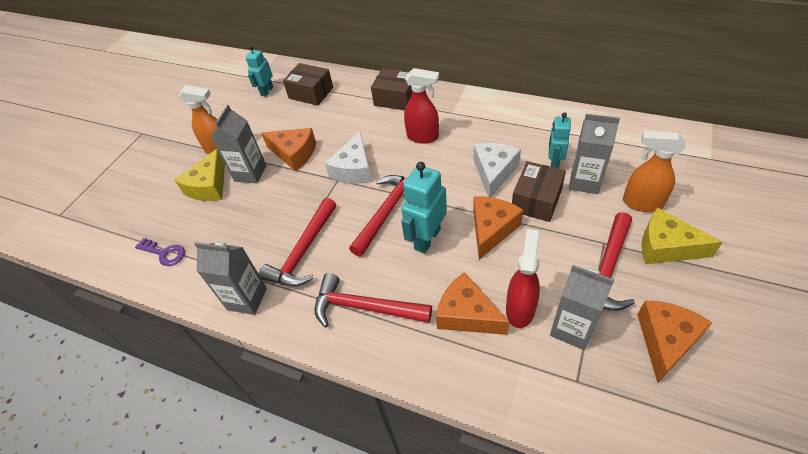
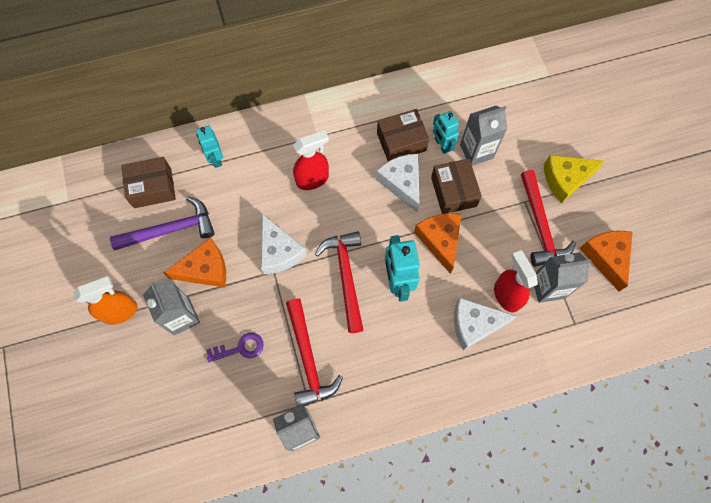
camera: 45 degrees left, 20 degrees up
purple key [135,238,185,266] -> purple key moved to [206,333,264,362]
yellow cheese [174,149,225,201] -> none
turquoise robot [245,46,273,97] -> turquoise robot moved to [196,125,223,168]
red hammer [314,273,432,327] -> none
brown box [371,68,412,110] -> brown box moved to [377,109,429,162]
orange cheese [436,272,509,335] -> white cheese [454,298,517,350]
orange spray bottle [623,131,685,212] -> none
none -> purple hammer [110,196,215,250]

